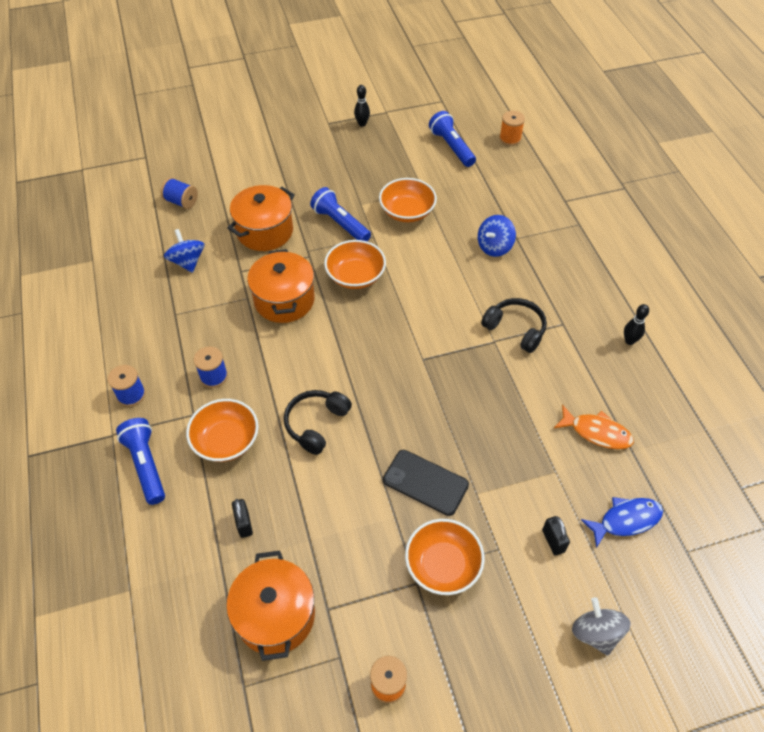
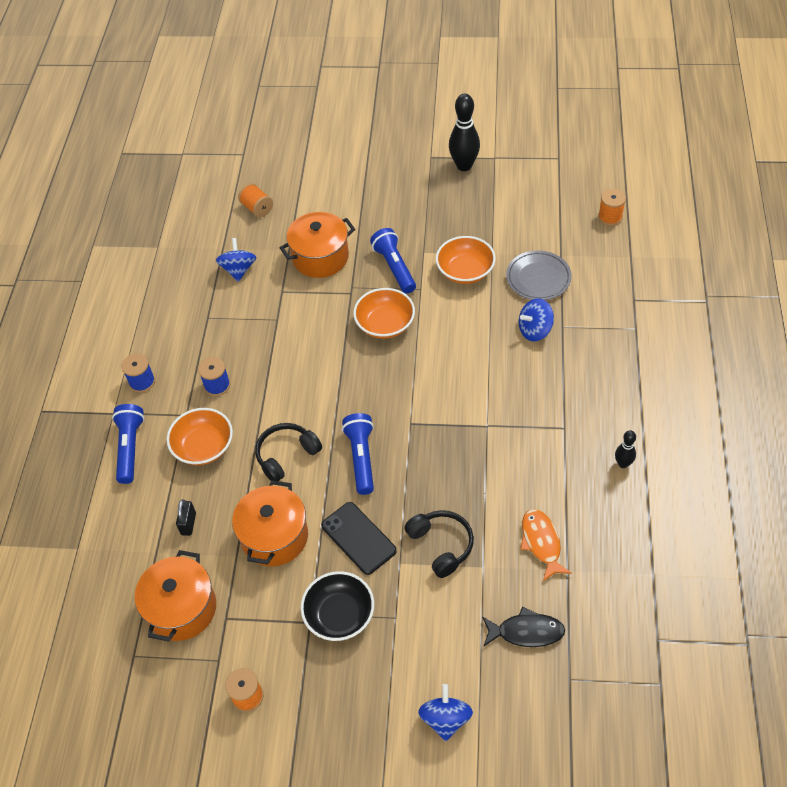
camera: 25 degrees right, 0 degrees up
blue spool [161,177,198,209] -> orange spool [238,183,273,217]
orange pot [247,249,315,323] -> orange pot moved to [232,480,308,566]
black bowling pin [354,85,370,127] -> black bowling pin [449,94,480,171], size x1.87
orange bowl [405,519,485,595] -> black bowl [301,571,374,641]
blue flashlight [429,111,476,167] -> blue flashlight moved to [342,413,374,495]
black headphones [481,298,547,353] -> black headphones moved to [404,510,474,578]
black padlock [542,516,570,556] -> none
orange fish [554,405,634,449] -> orange fish turned 150 degrees counterclockwise [521,509,572,581]
grey spinning top [572,597,631,656] -> blue spinning top [418,684,473,741]
blue fish [581,497,663,548] -> black fish [482,606,565,647]
none -> grey plate [506,250,572,300]

